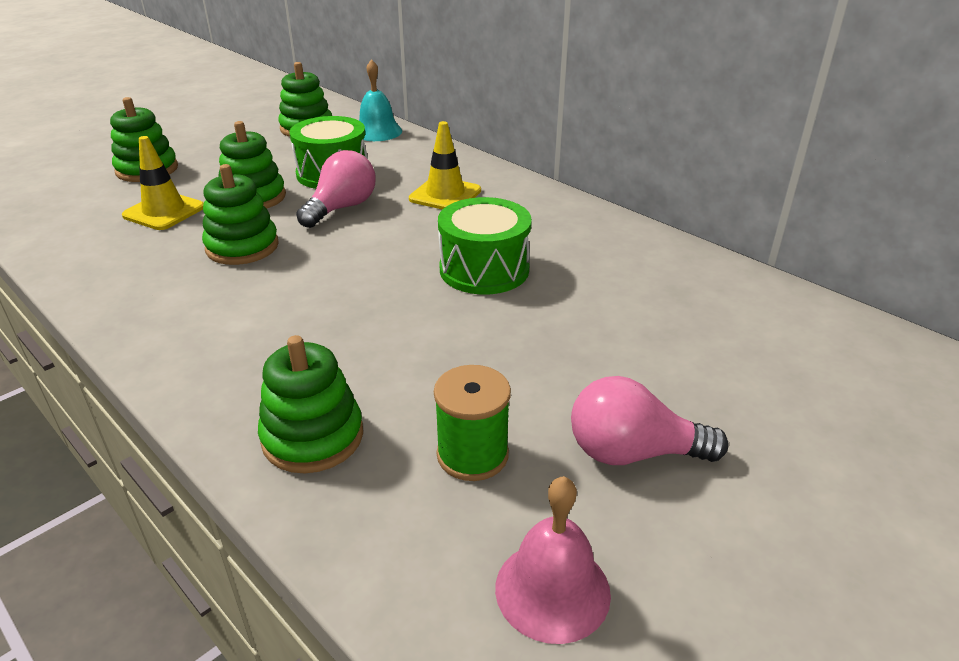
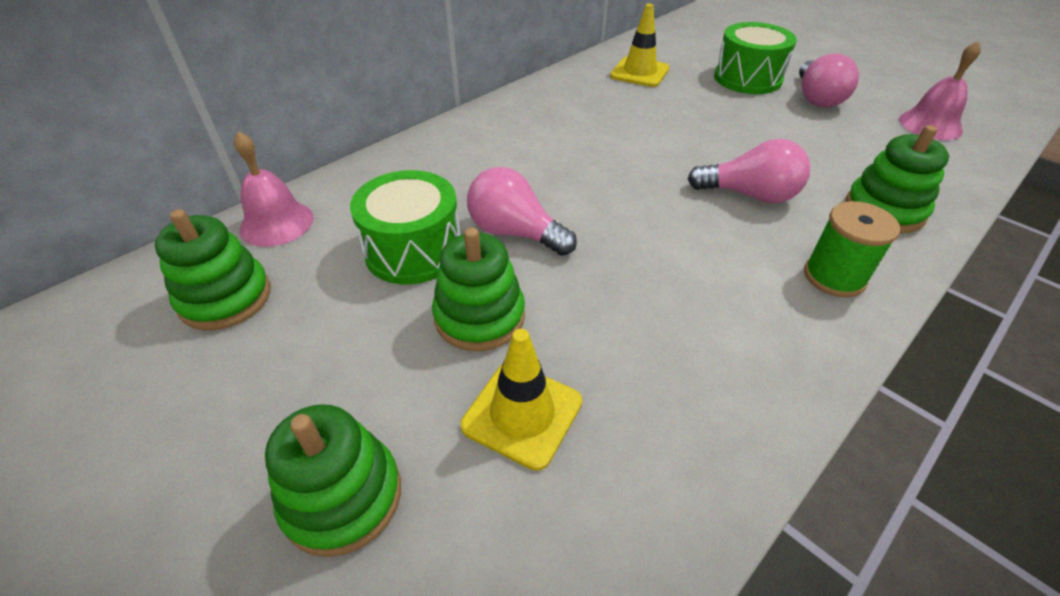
camera: 90 degrees left, 10 degrees up
green stacking toy [202,164,279,265] -> none
turquoise bell [359,59,402,141] -> pink bell [234,131,313,247]
yellow traffic cone [409,121,481,210] -> yellow traffic cone moved to [610,4,670,87]
green spool [434,365,511,481] -> green spool moved to [804,201,900,297]
green drum [438,197,532,295] -> green drum moved to [714,22,797,94]
none -> pink light bulb [688,139,810,203]

